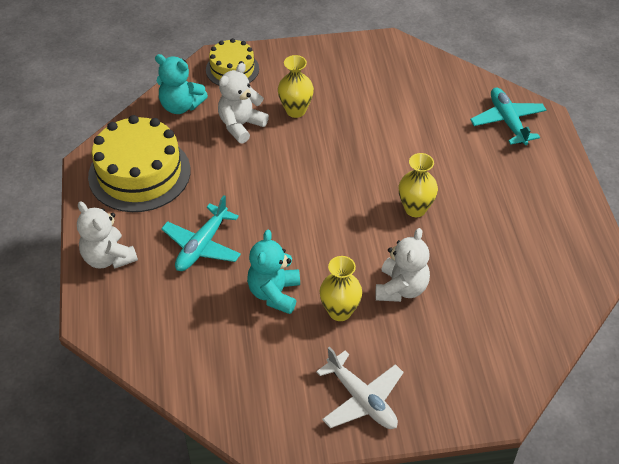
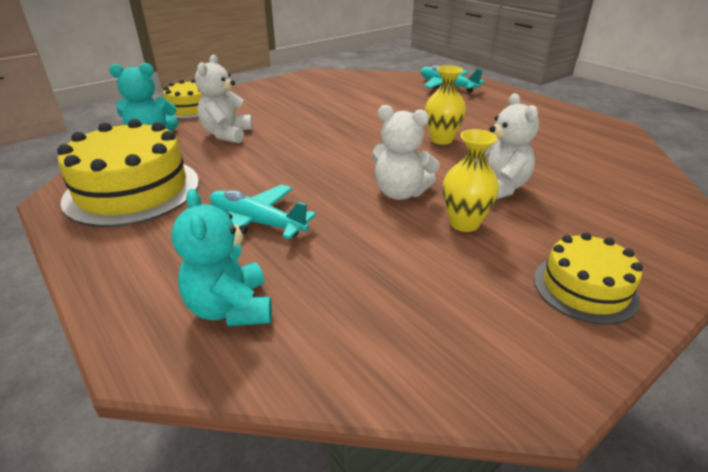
camera: 30 degrees left, 15 degrees down
white teddy bear [77,201,138,269] -> white teddy bear moved to [371,105,440,200]
turquoise plane [161,195,241,271] -> turquoise plane turned 120 degrees clockwise [210,184,316,239]
turquoise teddy bear [247,229,300,314] -> turquoise teddy bear moved to [171,189,272,326]
yellow vase [278,55,314,118] -> none
white plane [316,347,404,429] -> yellow cake [534,233,643,325]

